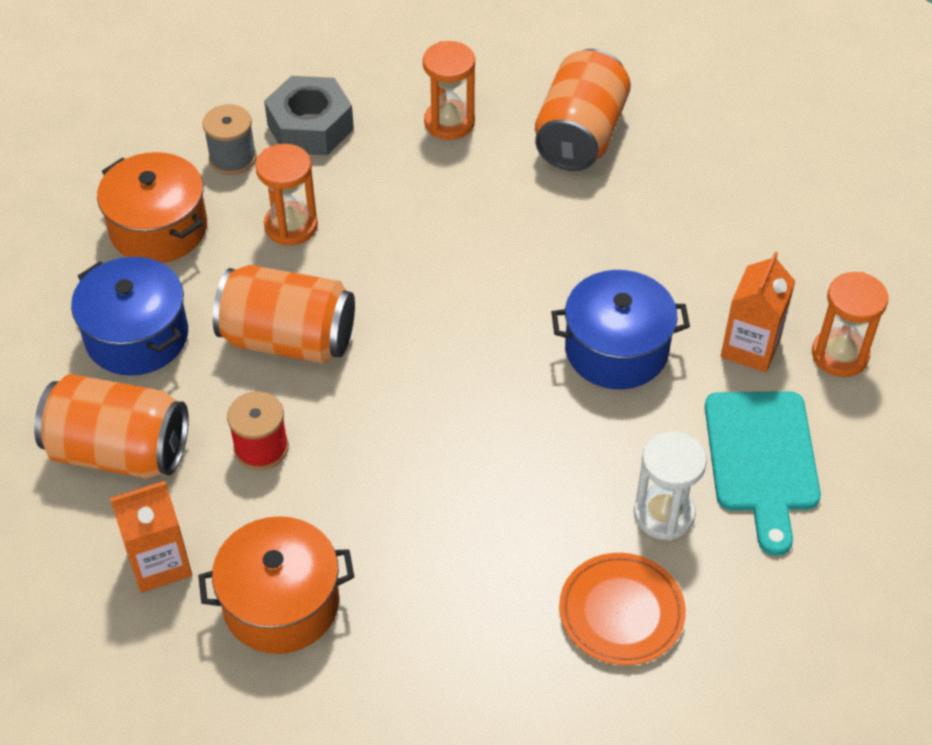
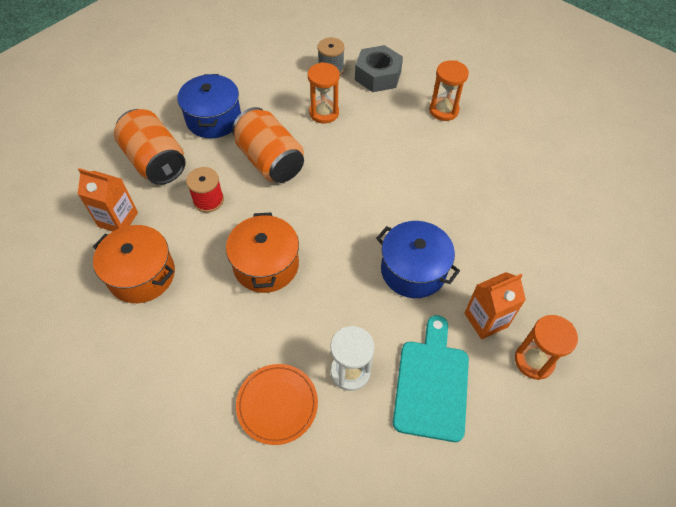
camera: 40 degrees right, 5 degrees up
orange pot [97,152,207,263] -> orange pot moved to [226,213,299,293]
orange can [535,49,631,171] -> none
turquoise cutting board [705,391,821,556] -> turquoise cutting board turned 150 degrees clockwise [393,315,469,442]

